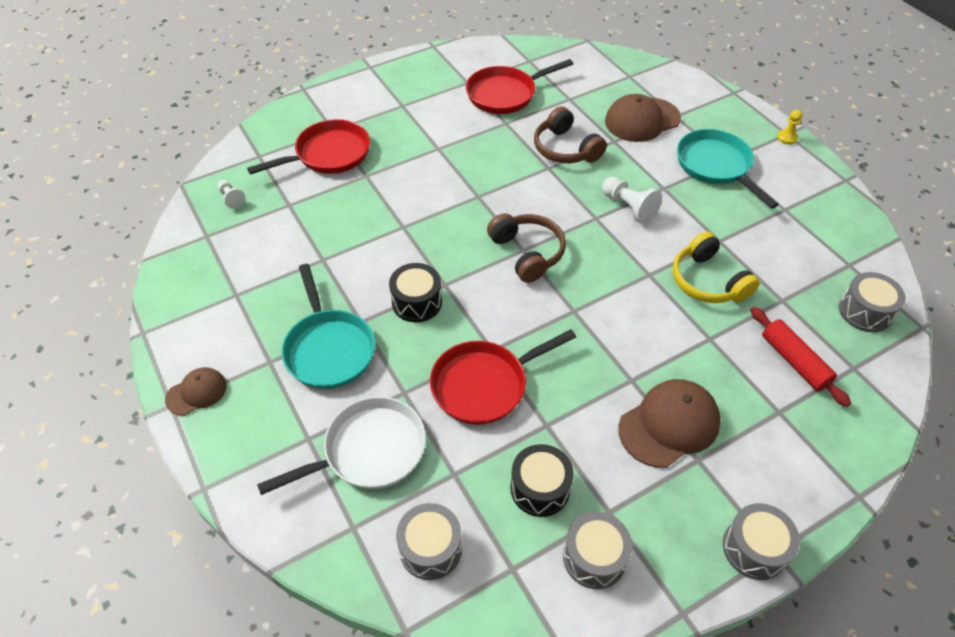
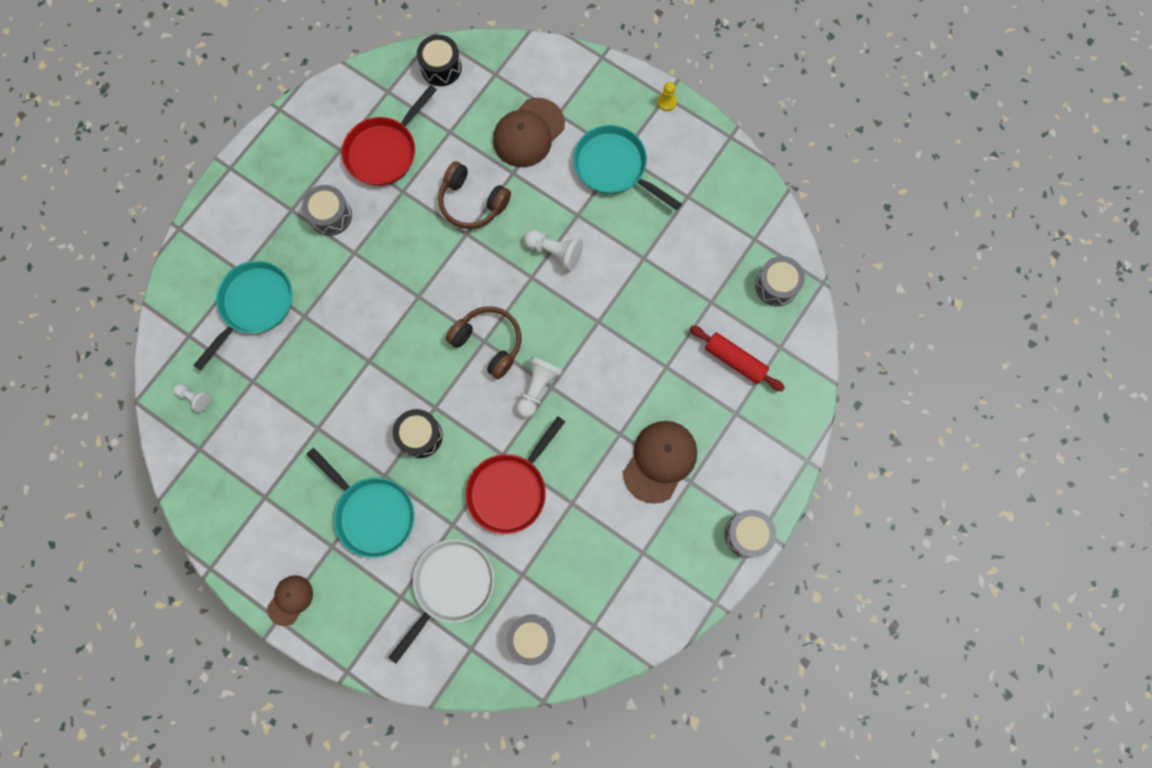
camera: 25 degrees left, 25 degrees up
red pan [247,119,370,175] -> turquoise pan [193,261,292,371]
black drum [510,444,574,517] -> black drum moved to [417,35,462,86]
grey drum [563,512,632,589] -> grey drum moved to [302,185,352,236]
yellow headphones [673,231,760,303] -> none
none -> white pawn [516,356,563,418]

